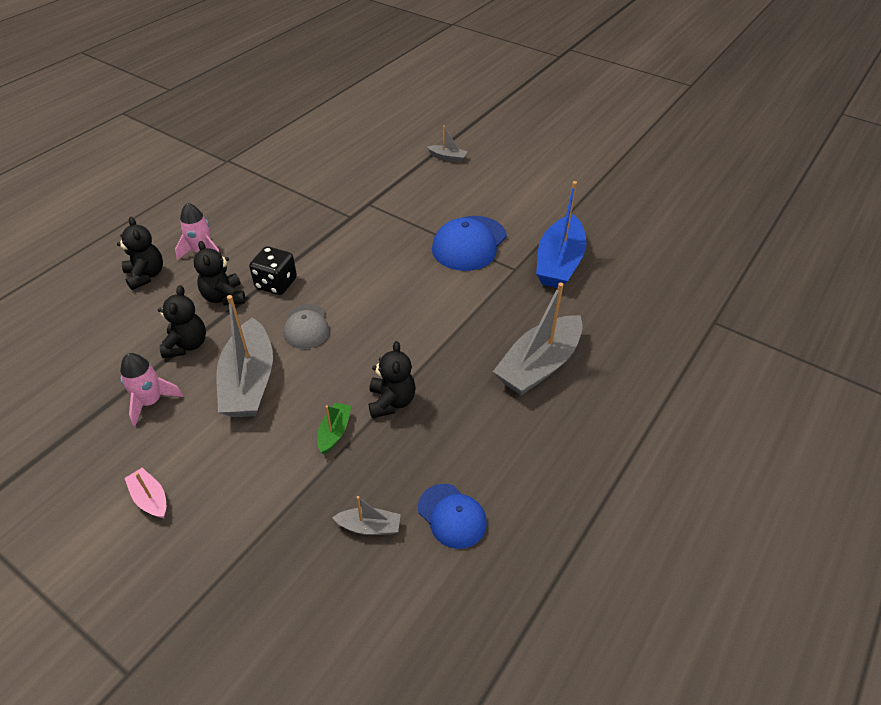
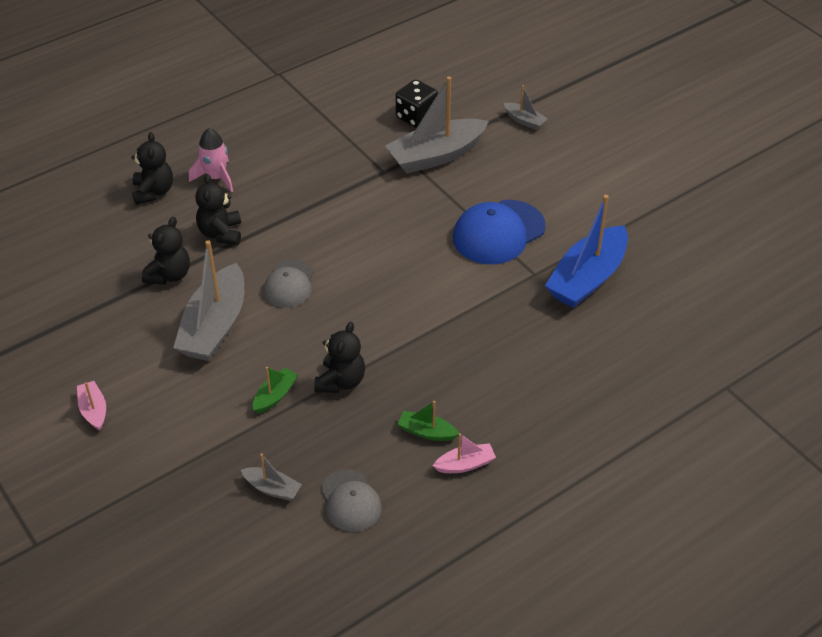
camera: 20 degrees right, 0 degrees up
pink rocket [120,353,183,426] -> none
black dice [249,246,297,295] -> black dice moved to [395,79,438,128]
blue cap [418,484,487,549] -> grey cap [321,469,382,532]
grey boat [493,282,583,395] -> grey boat moved to [385,77,489,174]
none -> green boat [398,401,459,441]
none -> pink boat [433,433,496,473]

